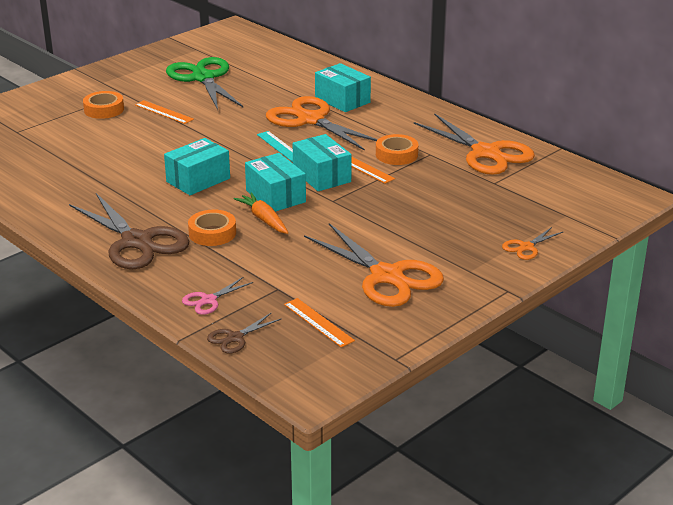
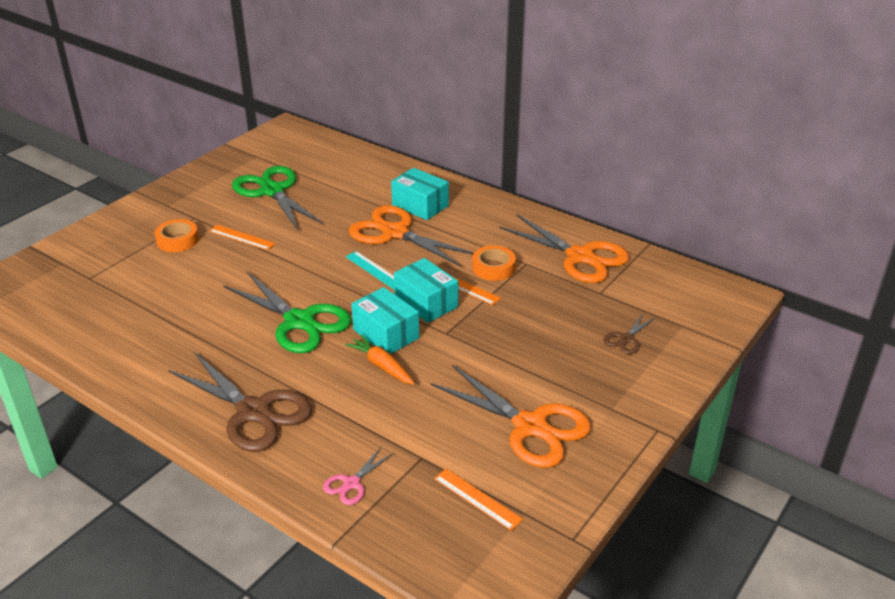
camera: 10 degrees left, 5 degrees up
turquoise box [164,138,230,195] -> green scissors [223,272,351,353]
orange tape [188,210,236,246] -> none
brown scissors [207,313,282,354] -> brown scissors moved to [603,313,656,354]
orange scissors [502,227,563,260] -> none

